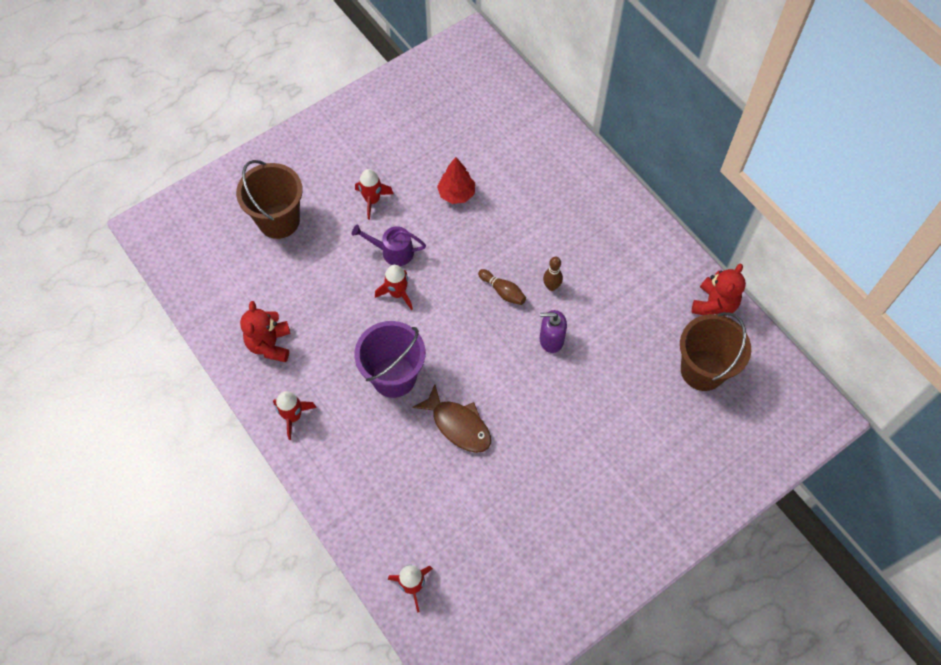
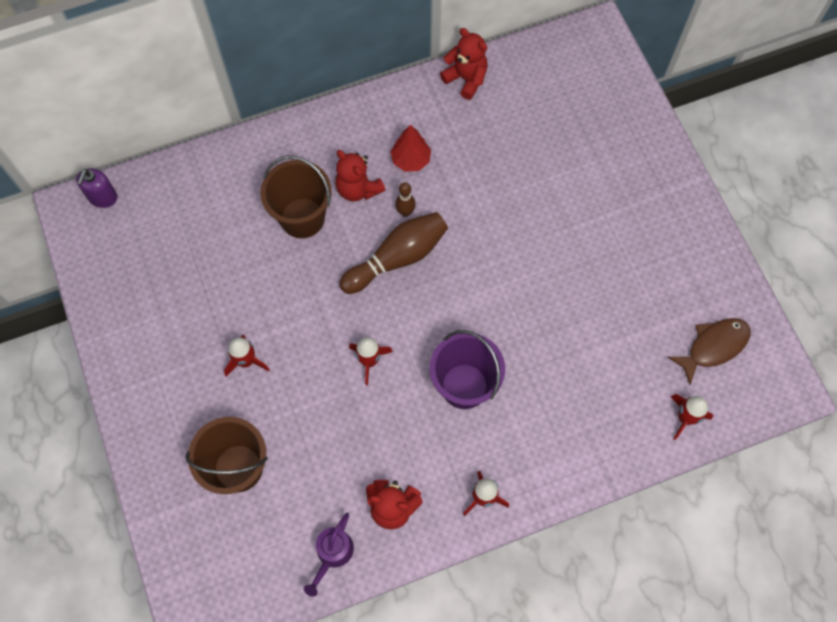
camera: 75 degrees left, 5 degrees up
purple watering can [352,225,426,266] -> purple watering can moved to [304,513,354,597]
brown fish [412,384,491,453] -> brown fish moved to [668,318,751,385]
red tree [437,157,475,204] -> red tree moved to [391,125,431,172]
brown bowling pin [478,269,526,305] -> brown bowling pin [339,212,448,294], size x2.02
purple soap dispenser [540,310,567,353] -> purple soap dispenser moved to [76,169,117,208]
brown bucket [680,312,751,391] -> brown bucket moved to [260,156,332,238]
none -> red teddy bear [335,150,385,202]

